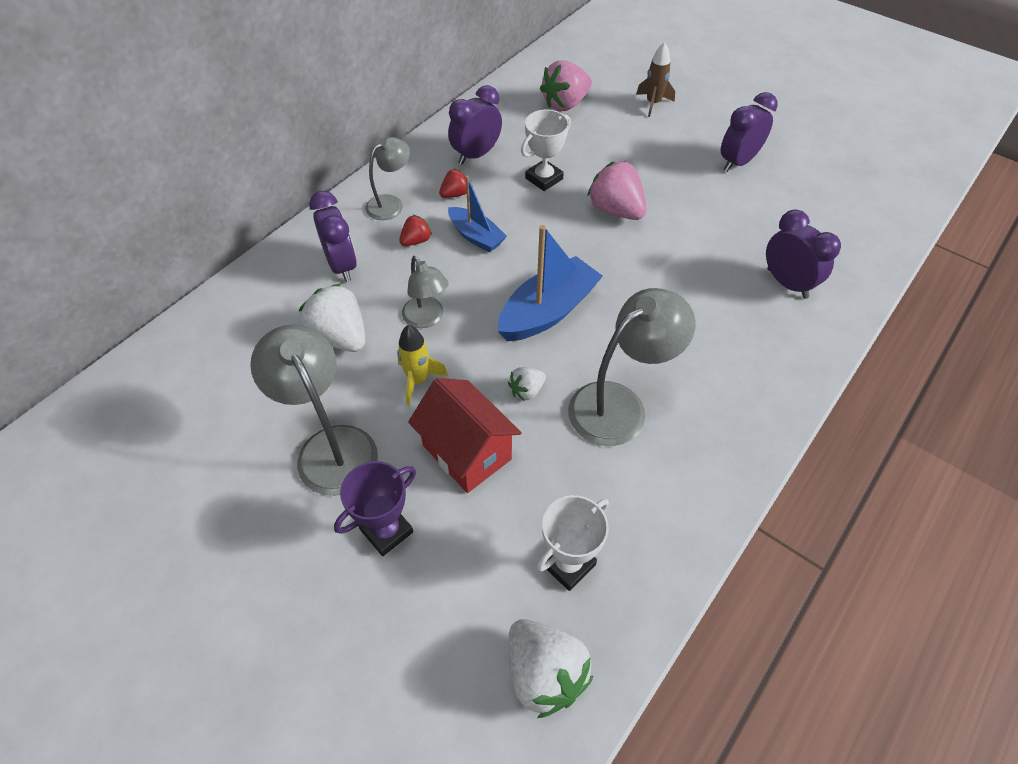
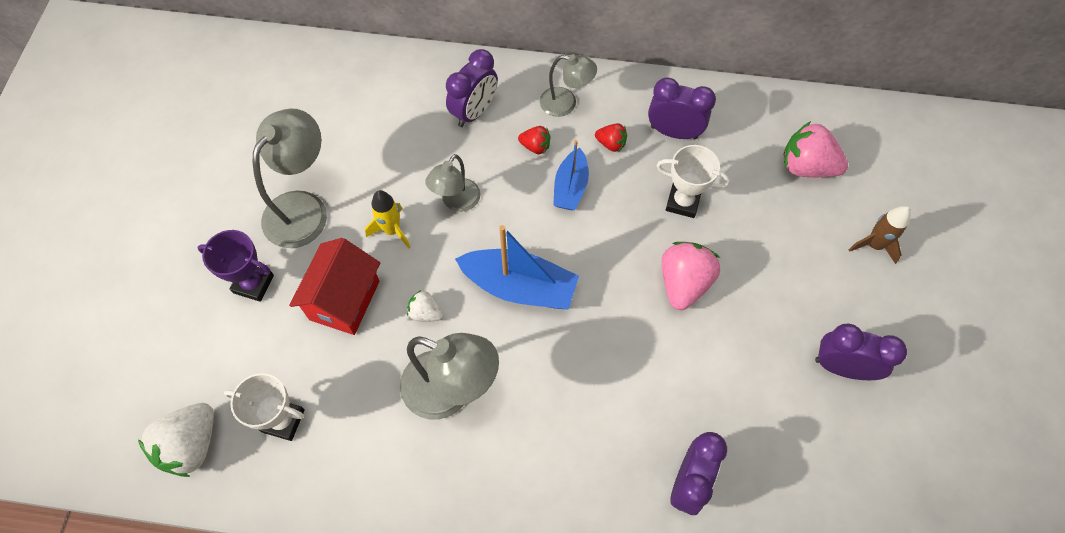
camera: 60 degrees right, 10 degrees up
white strawberry [299,283,365,352] -> none

